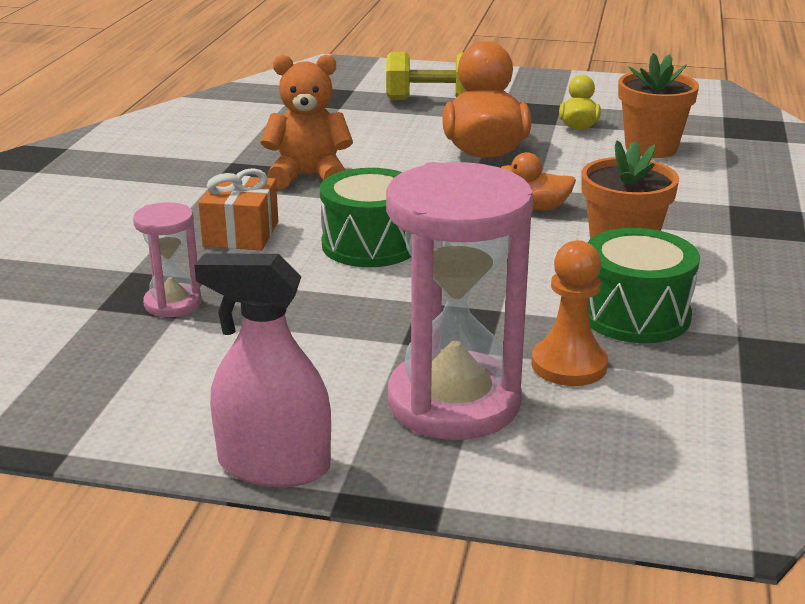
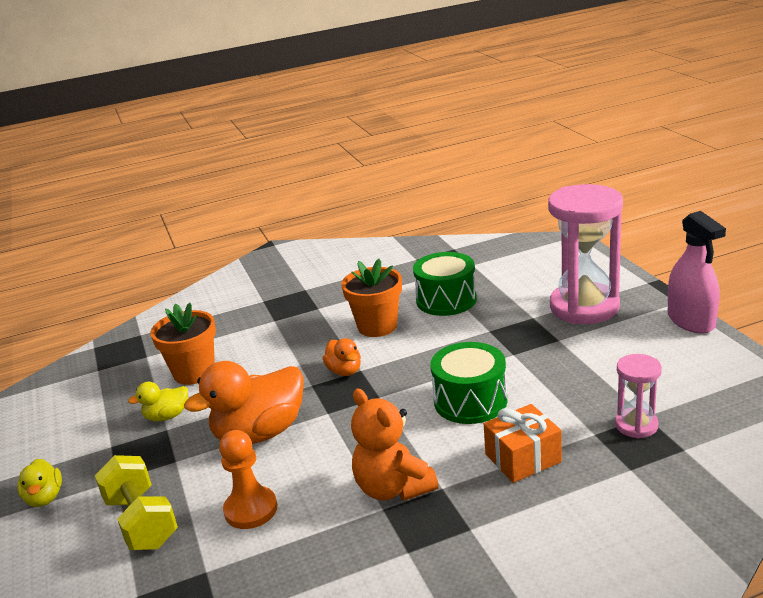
camera: 120 degrees left, 0 degrees up
orange pawn [531,240,608,386] -> orange pawn moved to [219,430,277,529]
none -> yellow duck [17,459,62,507]

